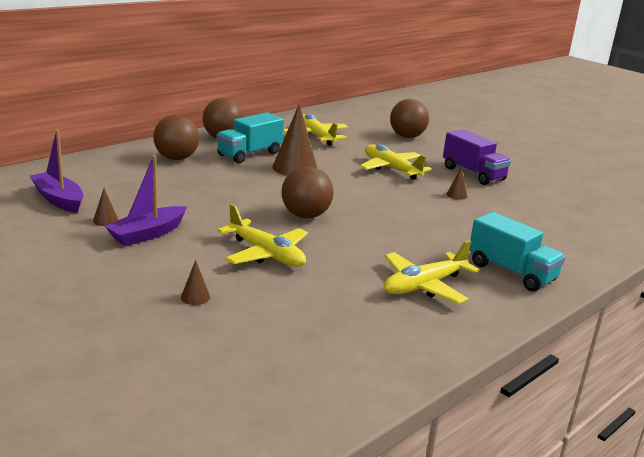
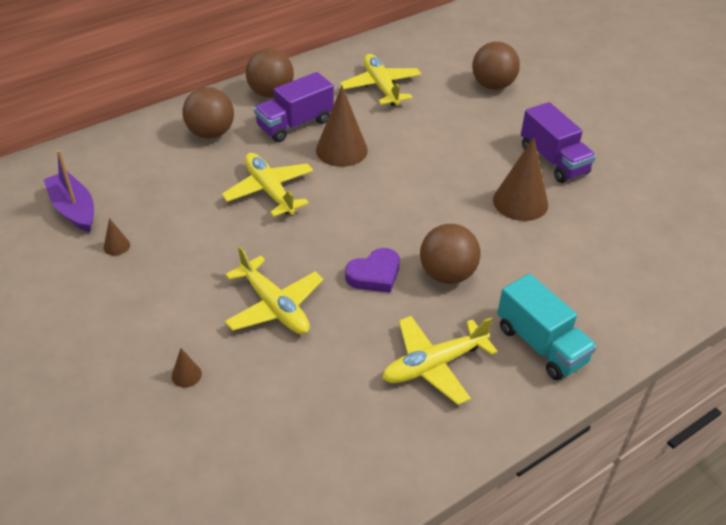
camera: 10 degrees right, 20 degrees up
purple boat [105,155,187,246] -> none
turquoise truck [217,112,284,163] -> purple truck [254,72,334,142]
brown ball [281,166,333,218] -> brown ball moved to [420,224,481,284]
yellow plane [360,144,432,180] -> yellow plane moved to [222,153,313,217]
brown cone [447,167,467,200] -> brown cone [493,137,548,221], size x2.26
none -> purple heart [345,248,400,293]

